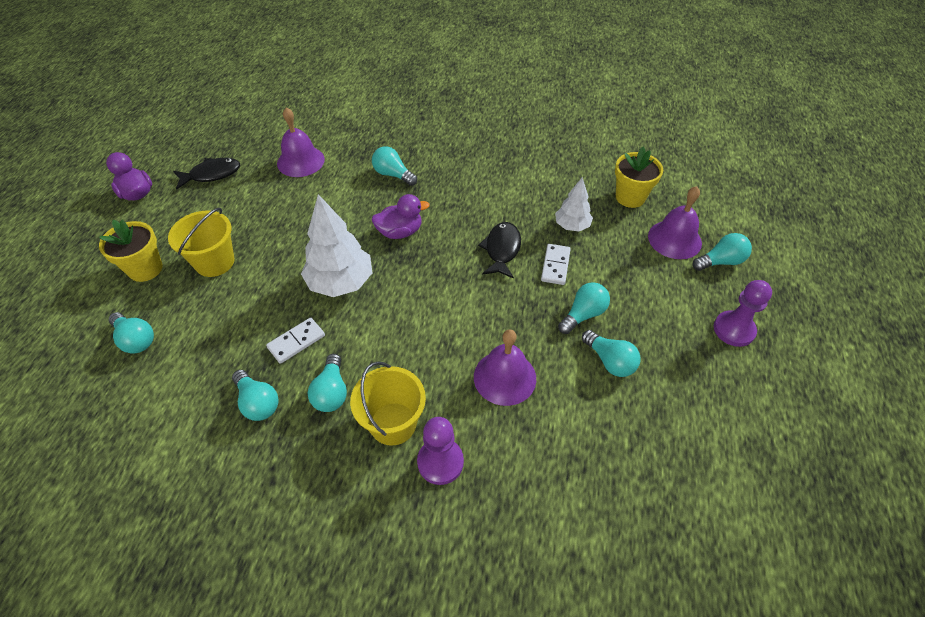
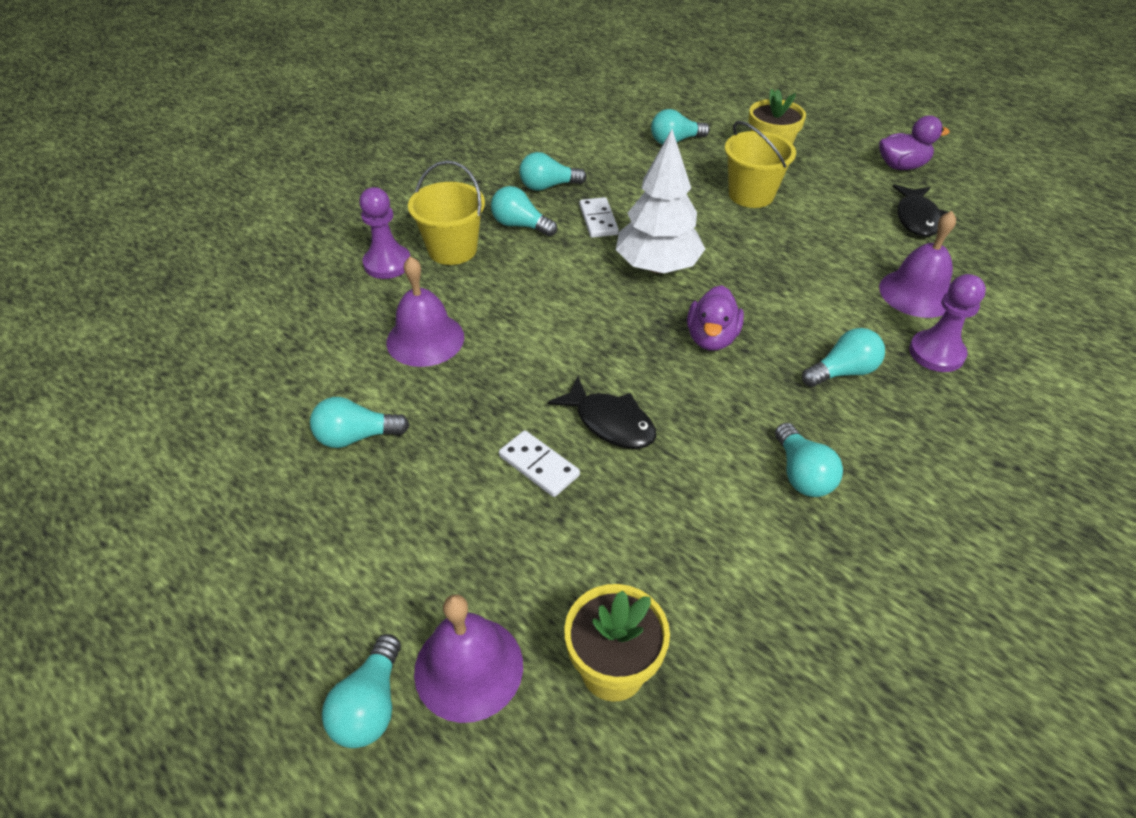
camera: 120 degrees right, 5 degrees down
white tree [555,177,593,231] -> none
turquoise light bulb [558,282,610,334] -> turquoise light bulb moved to [775,423,843,497]
purple pawn [714,280,772,347] -> purple pawn moved to [909,274,986,372]

